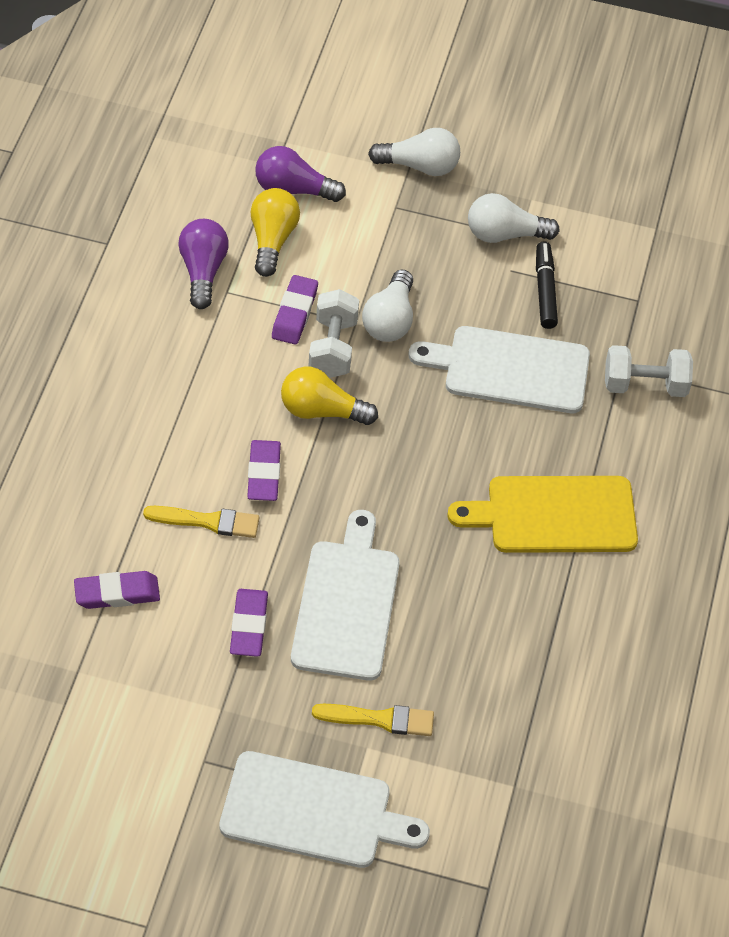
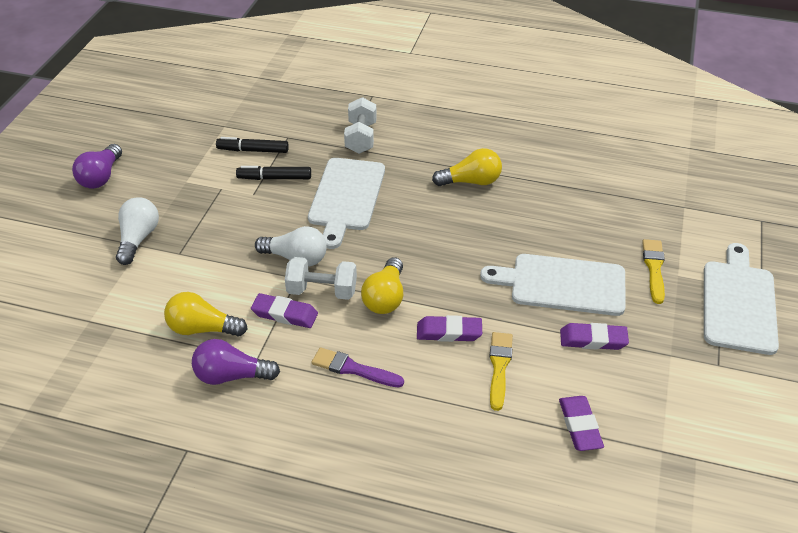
camera: 85 degrees left, 10 degrees down
purple light bulb [255,146,346,202] -> purple light bulb moved to [72,144,122,189]
yellow cutting board [447,476,638,553] -> yellow light bulb [432,148,502,186]
white light bulb [468,193,560,243] -> none
none -> black marker [216,137,289,153]
none -> purple brush [312,347,404,388]

